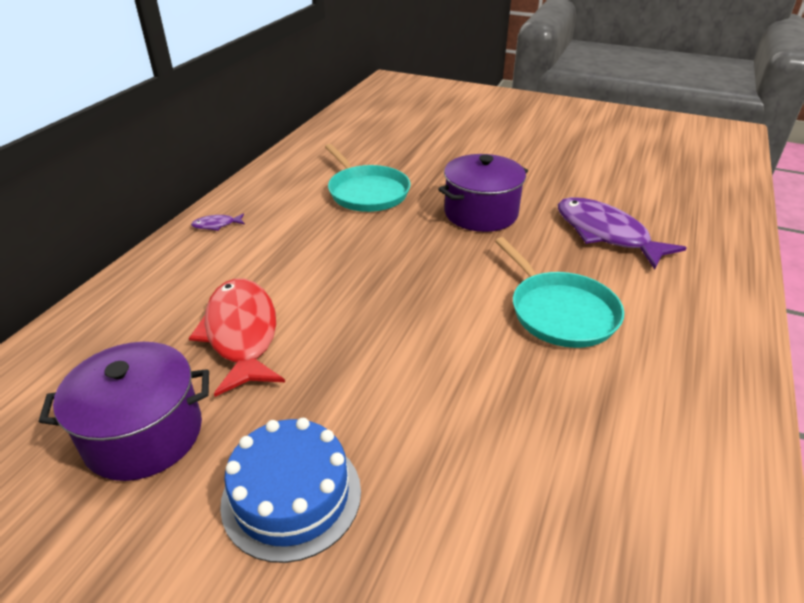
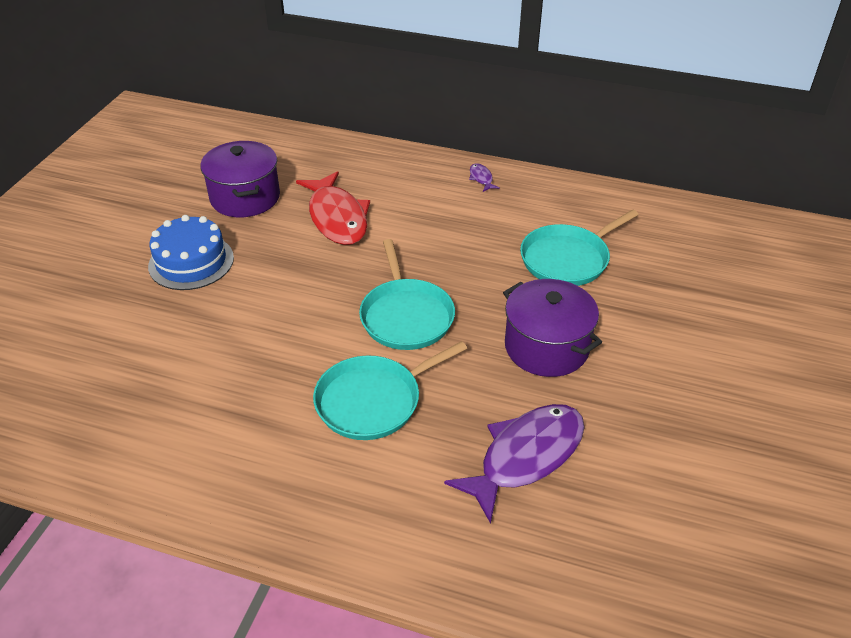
camera: 85 degrees right, 5 degrees up
red fish [189,279,285,397] -> red fish turned 90 degrees clockwise [296,171,370,245]
none -> turquoise pan [359,239,455,350]

